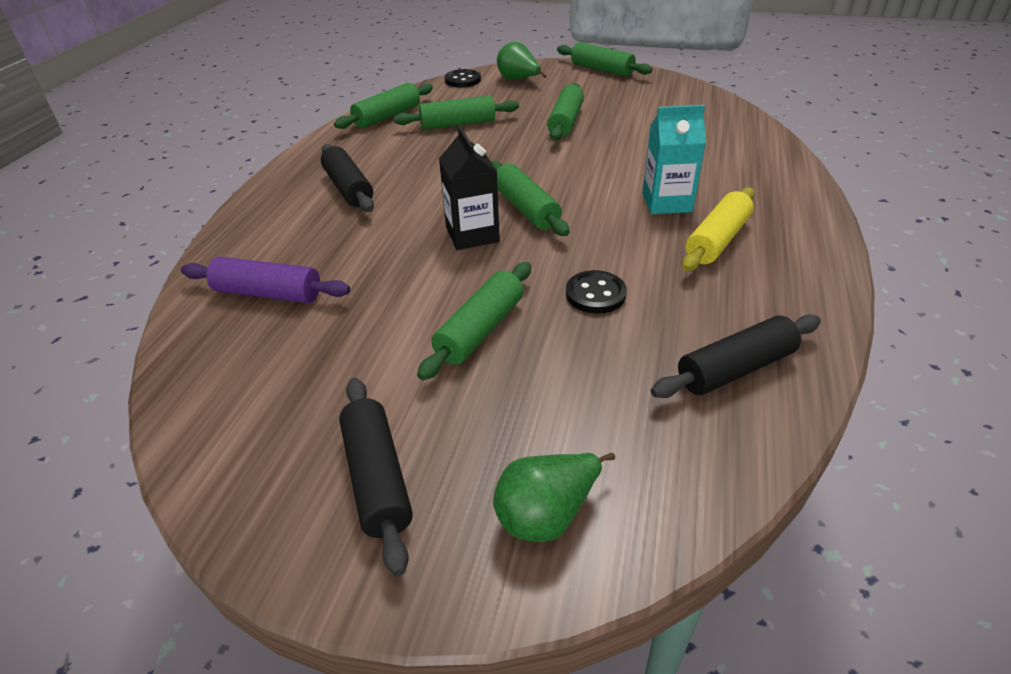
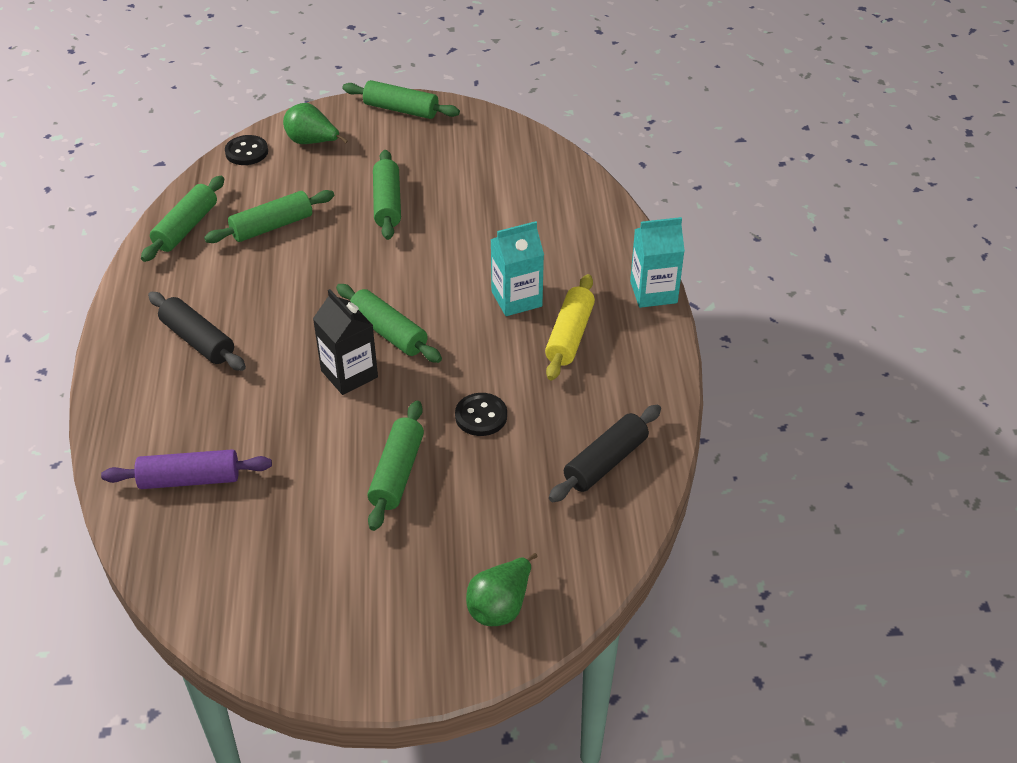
camera: 20 degrees left, 5 degrees up
black rolling pin [339,378,413,576] -> none
none -> turquoise carton [630,217,685,308]

